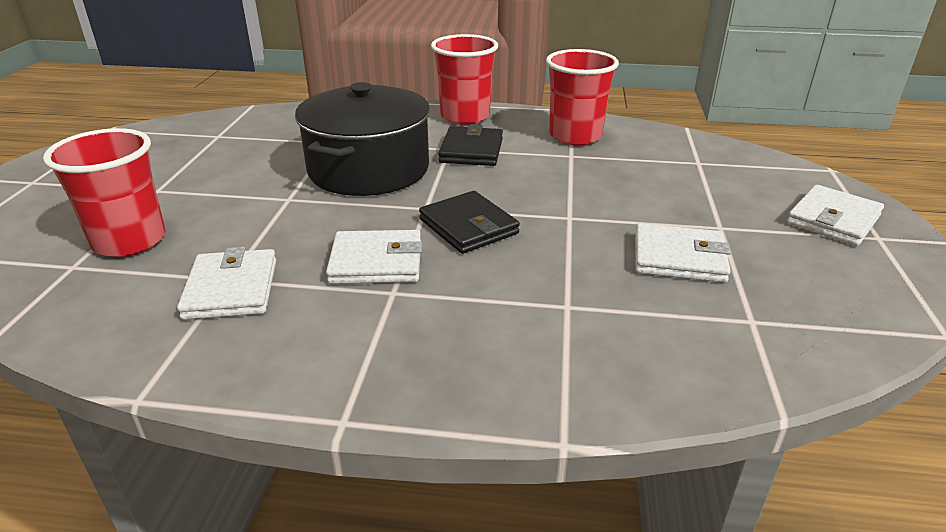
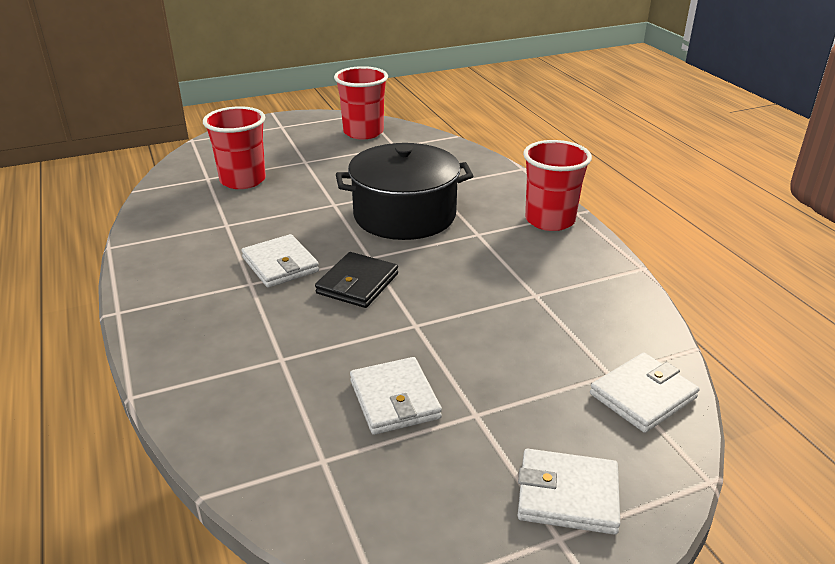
camera: 60 degrees right, 0 degrees up
white wallet [177,247,276,320] -> white wallet moved to [590,353,700,433]
black wallet [438,124,503,166] -> none
red cup [546,49,619,145] -> red cup moved to [334,66,388,139]

